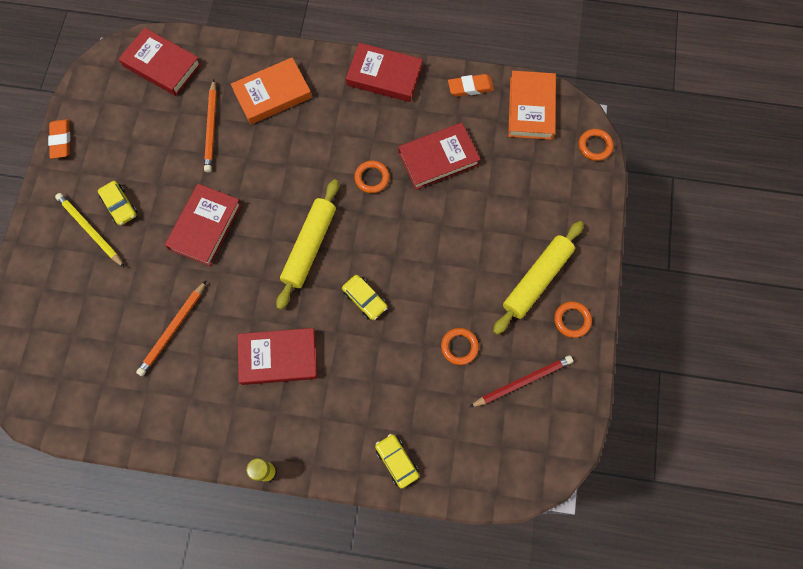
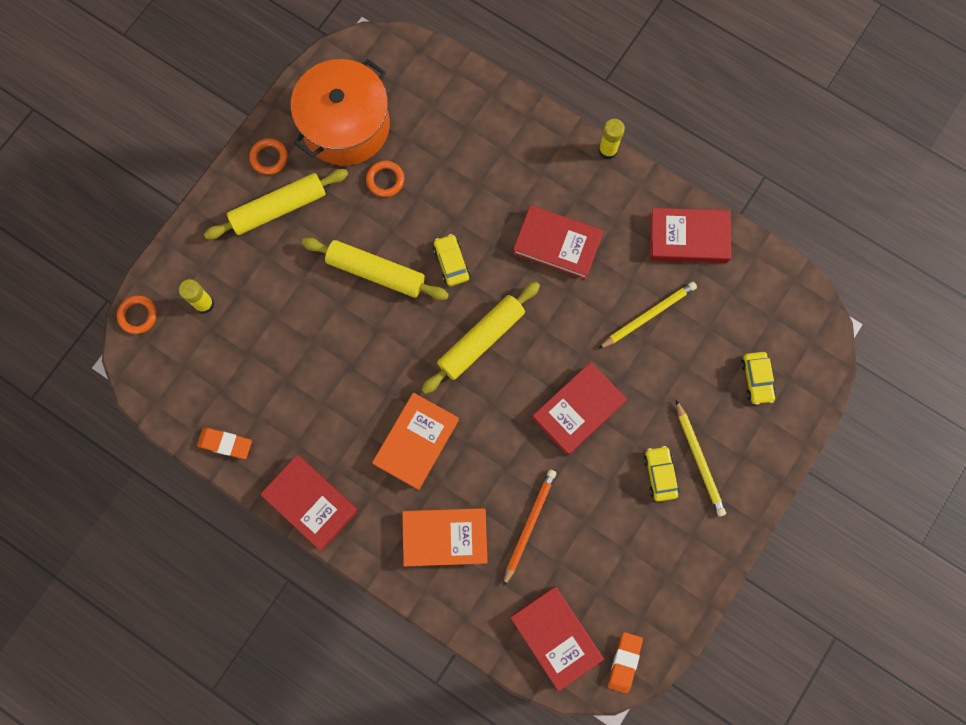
camera: 155 degrees left, 5 degrees up
orange eraser [48,119,70,159] -> orange eraser moved to [608,632,643,693]
orange pencil [136,280,207,376] -> yellow pencil [598,282,697,349]
orange ring [354,161,390,193] -> none
yellow car [375,434,419,489] -> yellow car moved to [741,352,776,405]
red book [398,123,481,190] -> red book moved to [650,208,731,263]
red pencil [469,355,573,408] -> orange pot [291,59,390,166]
orange book [508,71,556,140] -> orange book moved to [372,393,459,490]
none -> yellow glue stick [179,279,214,314]
none -> yellow rolling pin [302,238,449,300]

